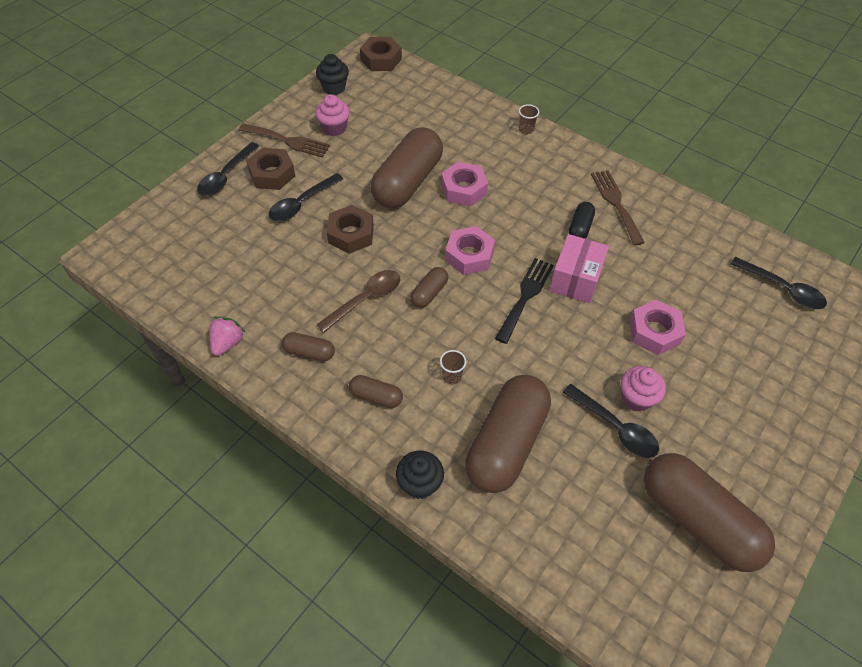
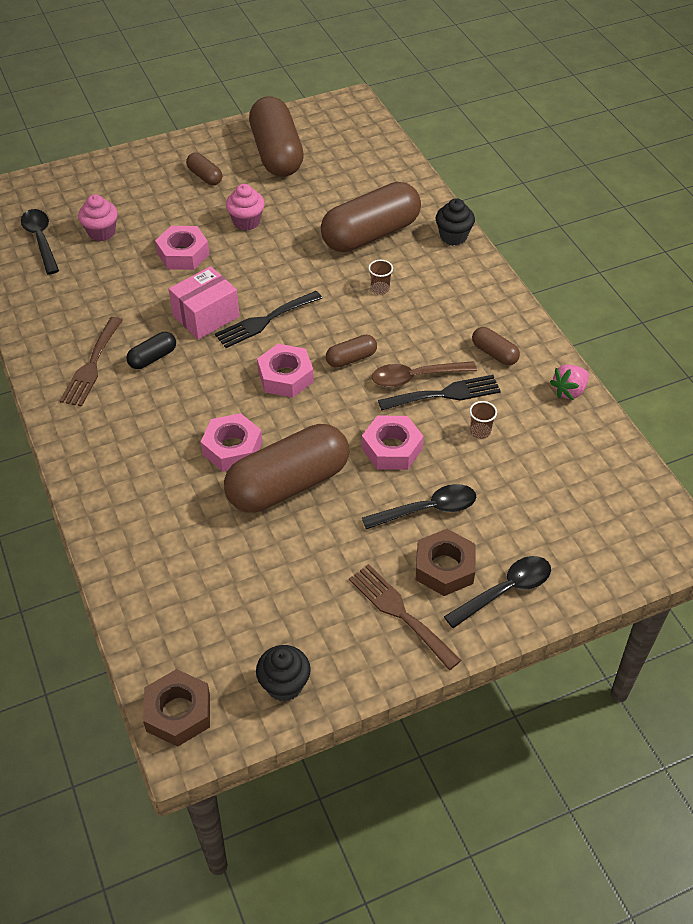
camera: 150 degrees left, 5 degrees down
pink cupcake [315,94,350,136] -> pink cupcake moved to [78,194,118,241]
brown nut [327,205,374,254] -> pink nut [362,416,424,470]
brown capsule [349,375,403,408] -> brown capsule moved to [186,153,222,185]
brown cup [519,104,539,134] -> brown cup moved to [469,401,497,439]
black spoon [563,384,659,458] -> none
none -> black fork [378,375,501,411]

